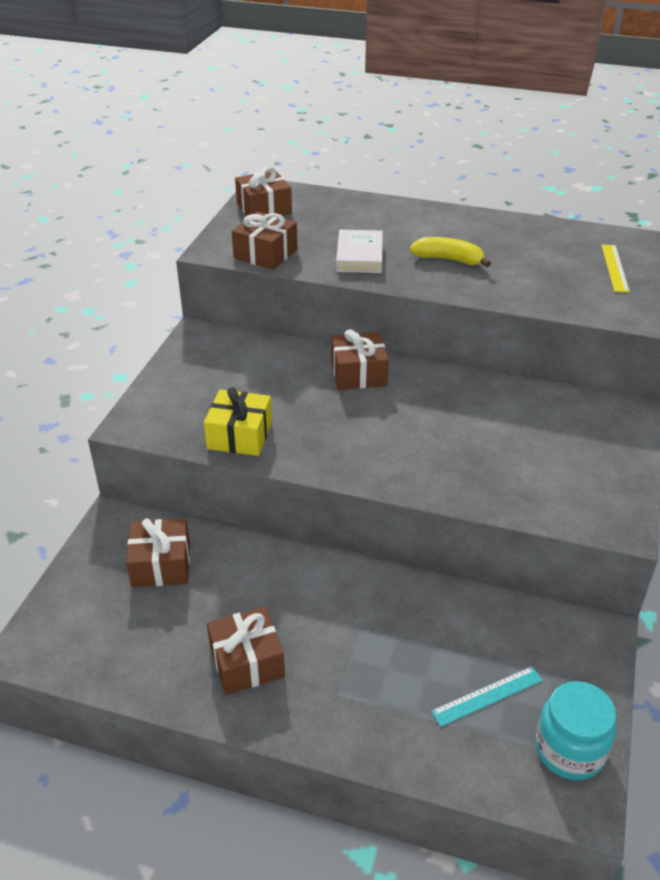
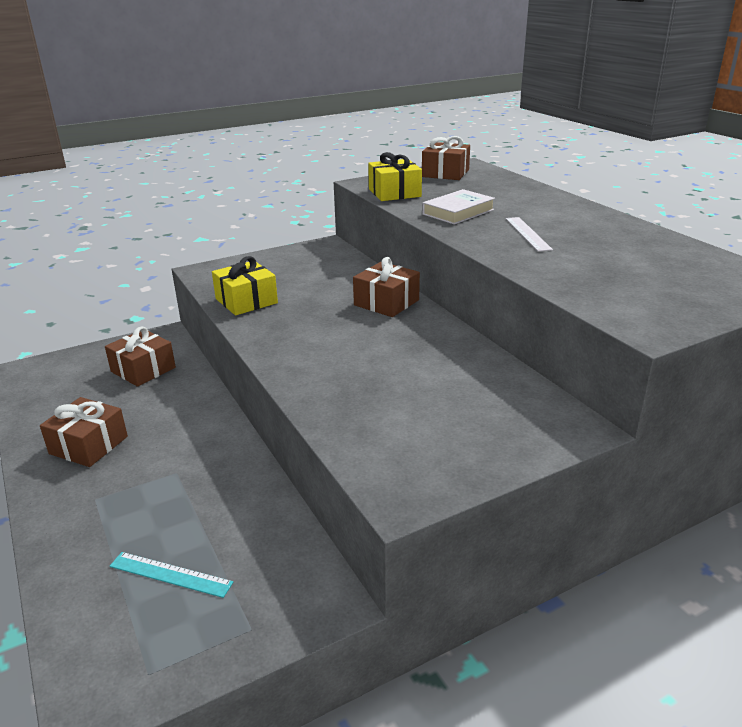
camera: 45 degrees right, 10 degrees down
brown gift [232,212,297,270] -> yellow gift [368,152,422,201]
yellow banana [410,237,491,267] -> white ruler [506,217,553,252]
turquoise jar [535,681,616,780] -> none
yellow ruler [601,245,630,292] -> none

